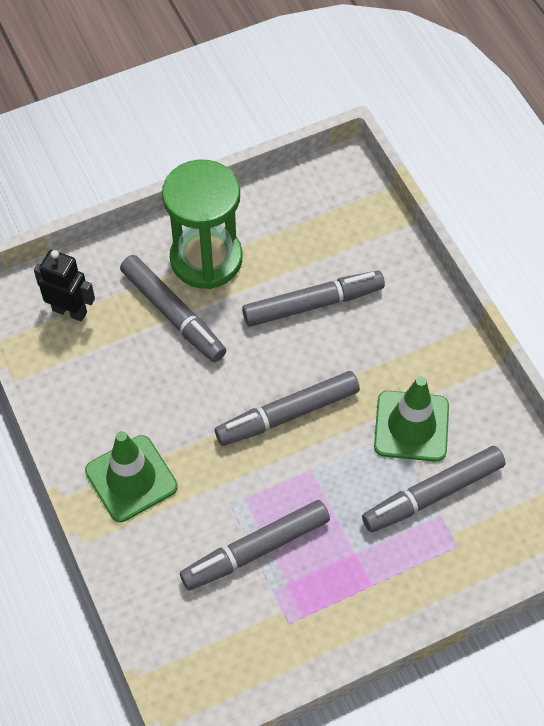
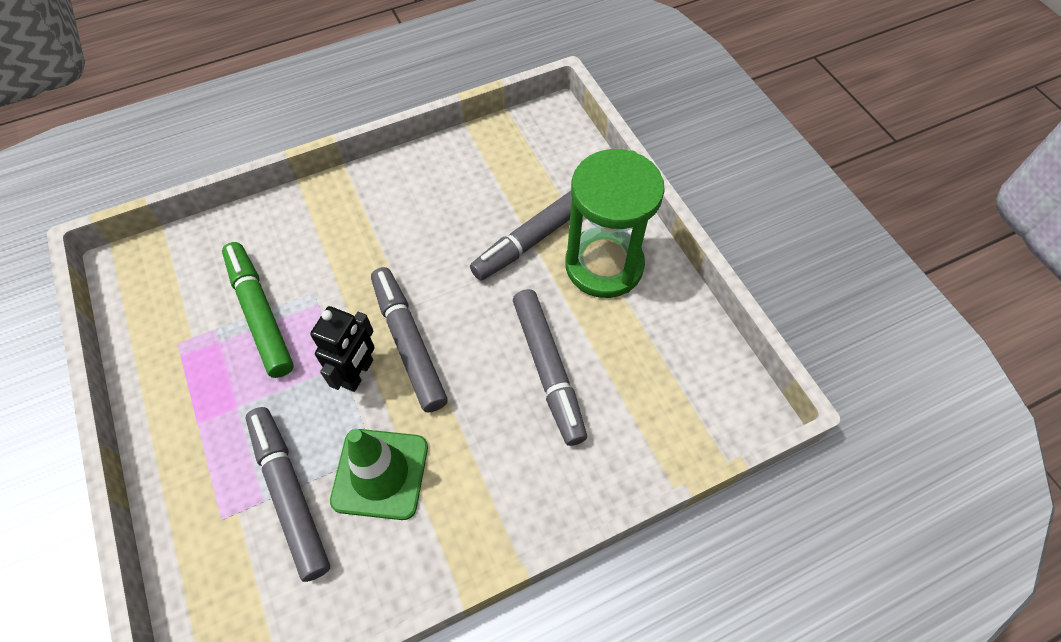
camera: 90 degrees right, 0 degrees up
black robot [34,250,95,322] -> black robot moved to [310,306,375,392]
green traffic cone [85,431,178,522] -> none
grey marker [180,500,330,590] -> green marker [222,242,294,378]

